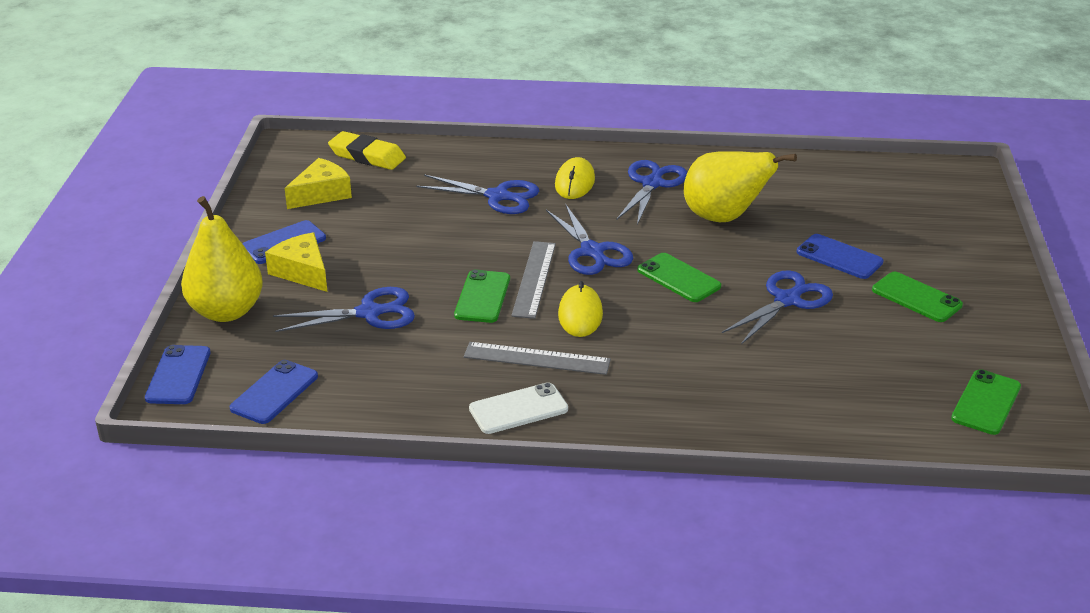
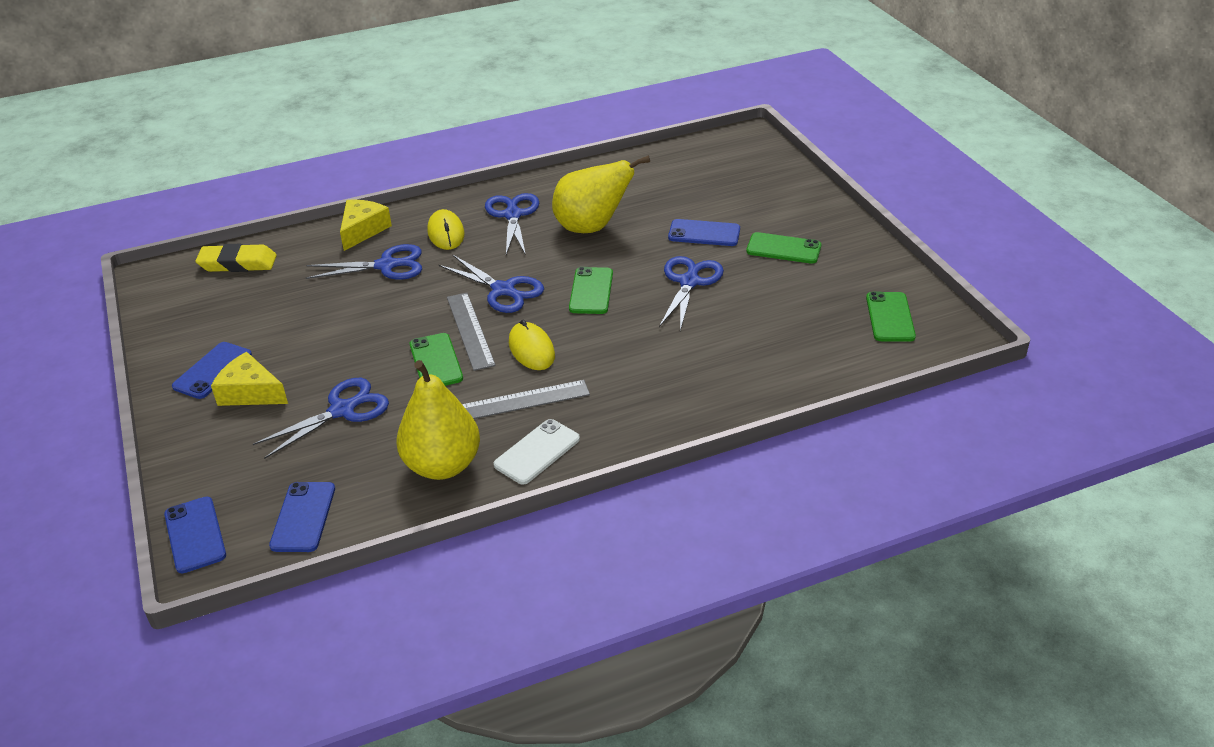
camera: 25 degrees left, 5 degrees up
yellow pear [181,196,263,322] -> yellow pear moved to [397,360,480,480]
yellow cheese [285,158,352,209] -> yellow cheese moved to [340,200,392,251]
green phone [637,253,721,302] -> green phone turned 75 degrees clockwise [569,267,613,314]

